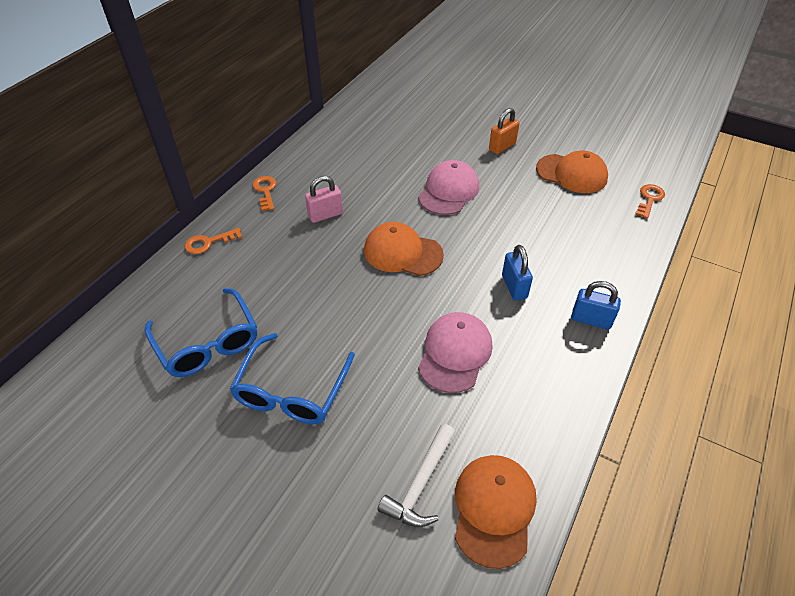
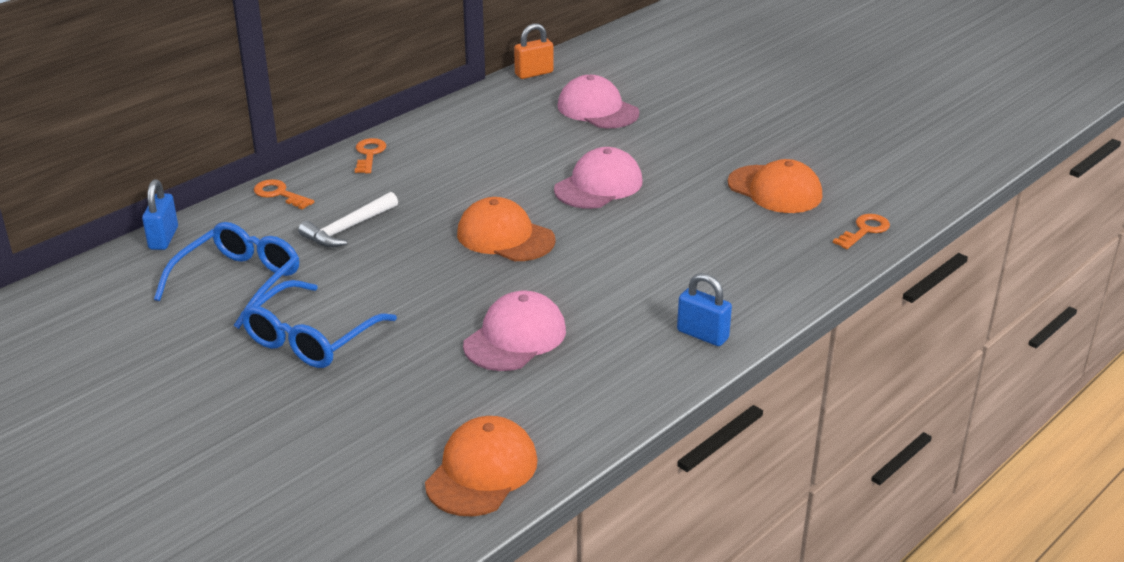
camera: 15 degrees right, 15 degrees down
blue glasses [144,288,257,377] -> blue glasses turned 135 degrees counterclockwise [154,222,299,329]
orange key [184,228,243,254] -> orange key turned 45 degrees clockwise [254,179,314,210]
pink padlock [305,176,343,223] -> none
white hammer [378,424,455,527] -> white hammer moved to [298,192,398,247]
orange padlock [489,108,520,154] -> orange padlock moved to [514,23,553,79]
blue padlock [502,245,533,300] -> blue padlock moved to [142,180,178,250]
none -> pink cap [557,75,640,128]

